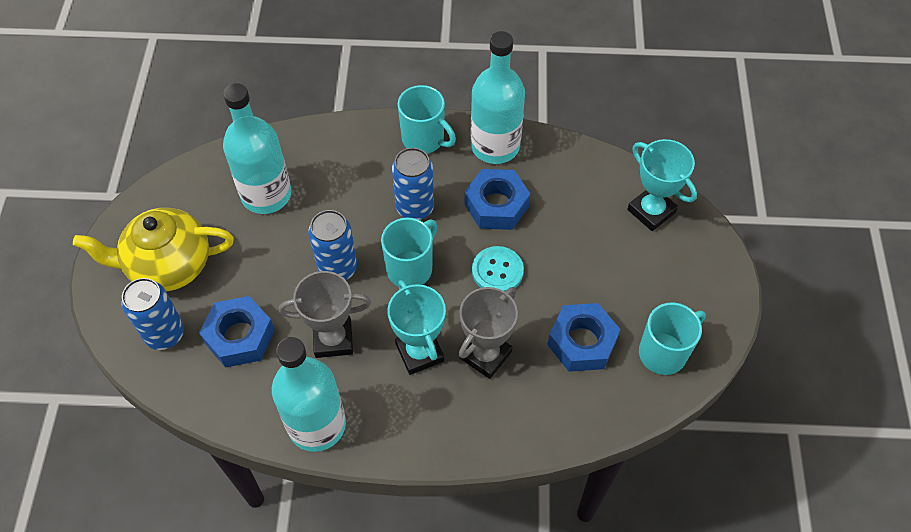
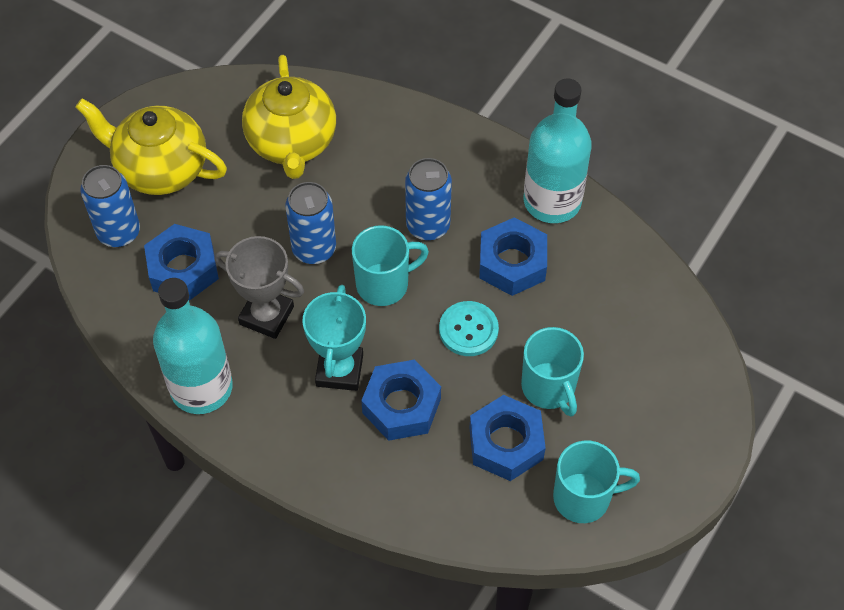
camera: 30 degrees right, 0 degrees up
turquoise bottle [223,83,291,214] -> yellow teapot [242,55,336,179]
turquoise mug [398,85,456,154] -> turquoise mug moved to [521,327,584,417]
grey trophy [459,287,518,379] -> blue nut [361,360,441,441]
turquoise trophy [627,139,697,231] -> none

